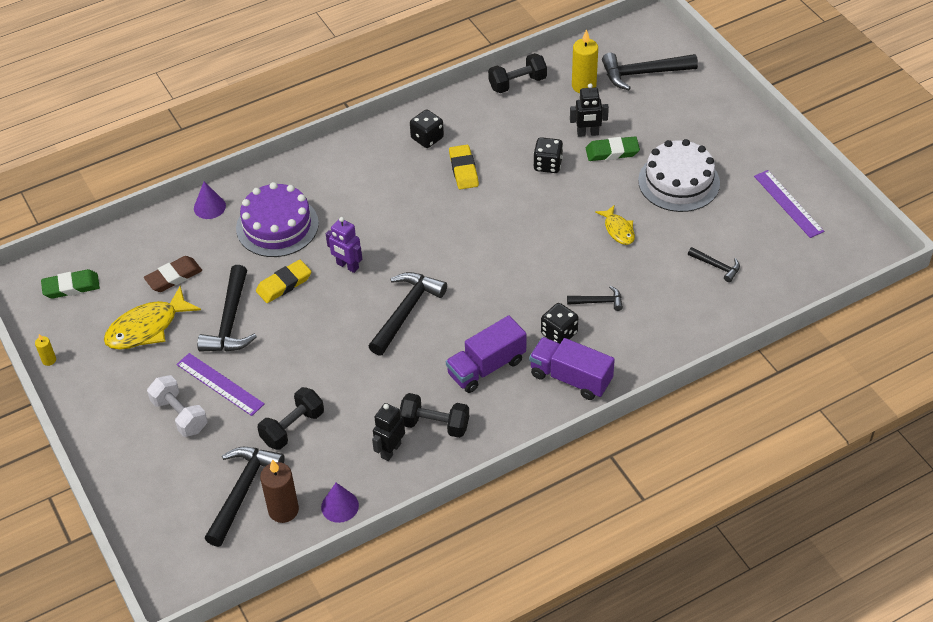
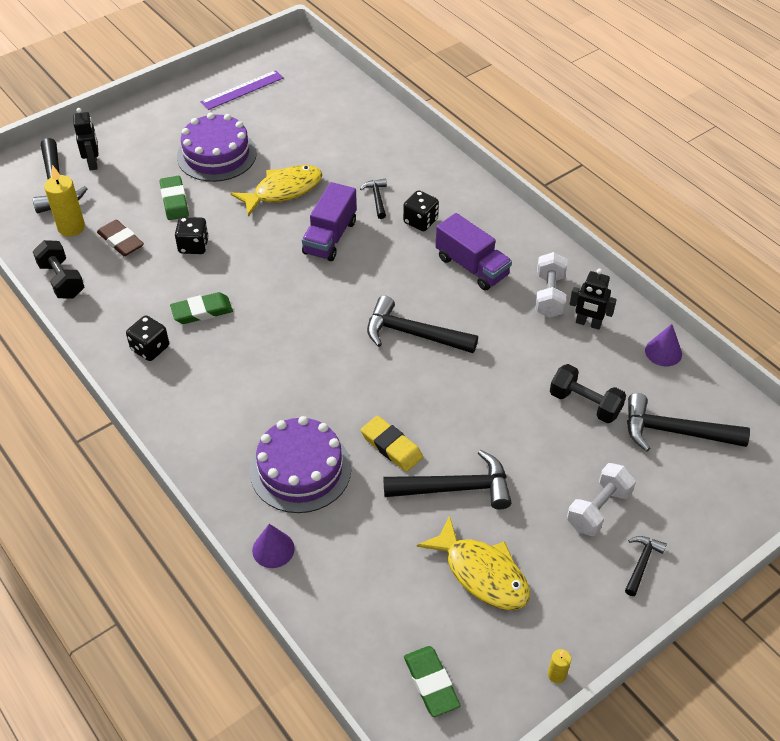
camera: 100 degrees left, 0 degrees up
brown eraser [144,256,202,292] -> brown eraser moved to [97,220,144,256]
purple ruler [176,353,265,416] -> none
brown candle [260,459,299,523] -> none
purple robot [326,217,362,273] -> none
black dumbbell [400,393,469,438] -> white dumbbell [535,252,567,318]
yellow eraser [449,145,479,189] -> green eraser [170,292,233,324]
purple truck [529,337,615,400] -> purple truck moved to [302,182,357,261]
black robot [570,83,609,137] -> black robot moved to [73,108,99,170]
yellow fish [595,205,635,245] -> yellow fish [231,165,323,216], size x1.73
white cake [638,139,720,212] -> purple cake [177,113,257,182]
black hammer [688,247,740,282] -> black hammer moved to [625,536,667,596]

